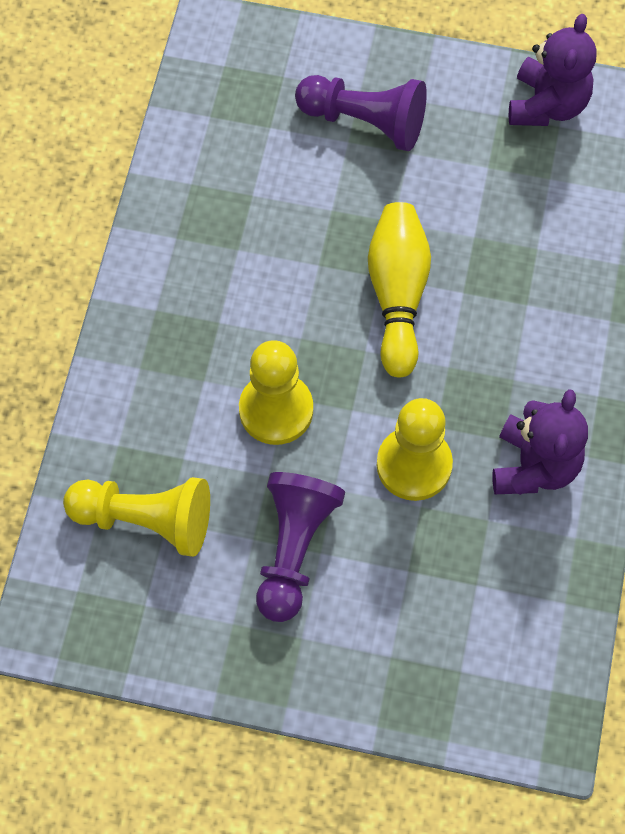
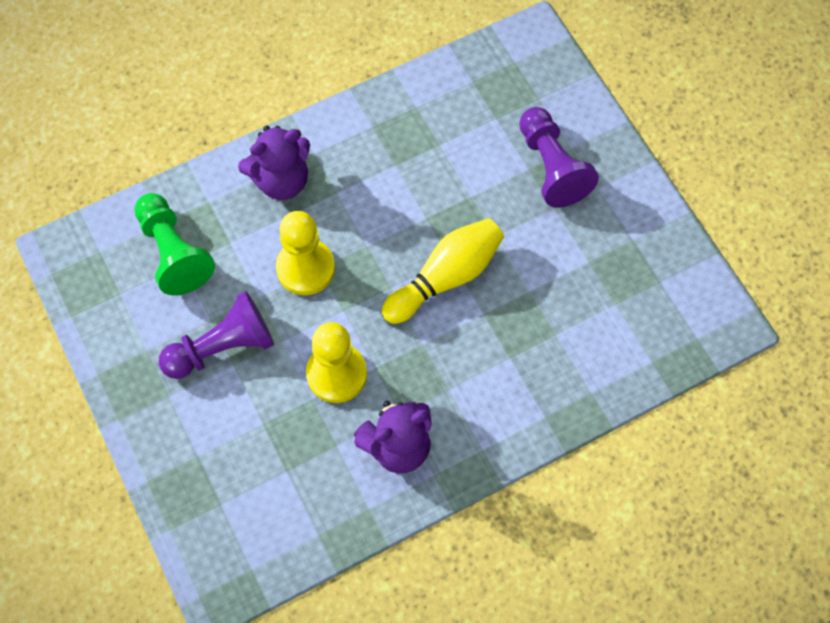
camera: 50 degrees right, 0 degrees up
yellow pawn [63,477,210,557] -> green pawn [135,193,215,295]
purple teddy bear [509,14,597,126] -> purple teddy bear moved to [238,126,310,200]

